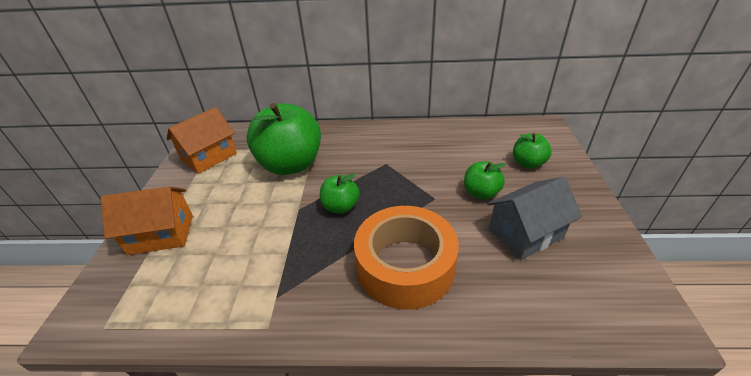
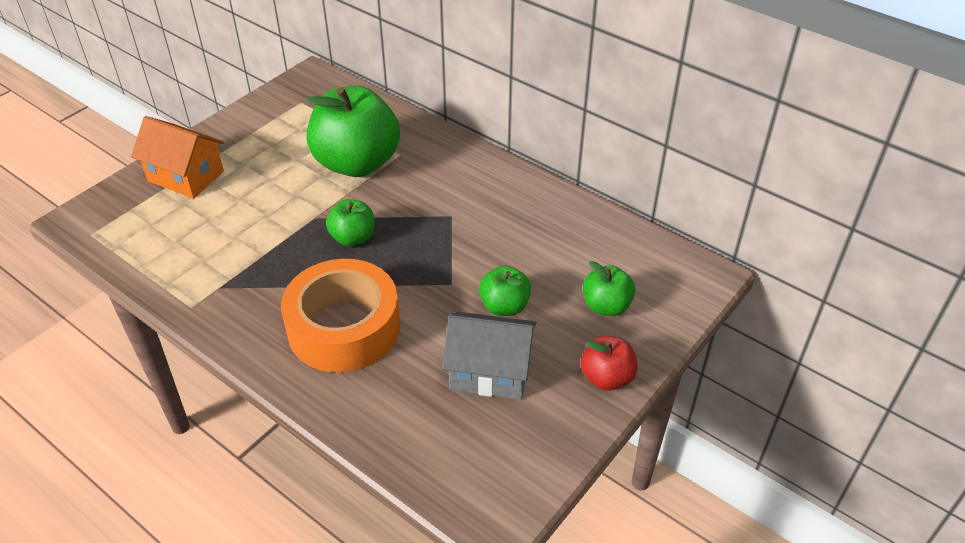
camera: 35 degrees right, 5 degrees up
orange house [167,107,237,174] -> none
none -> red apple [581,336,638,391]

